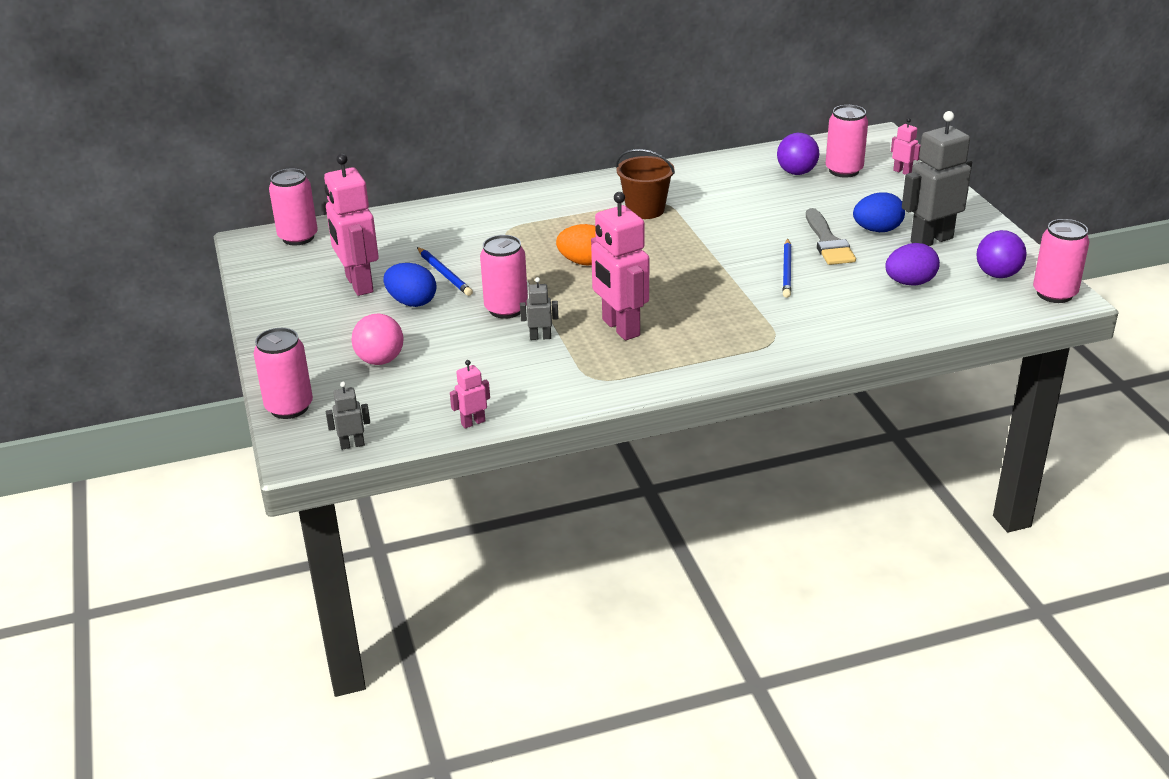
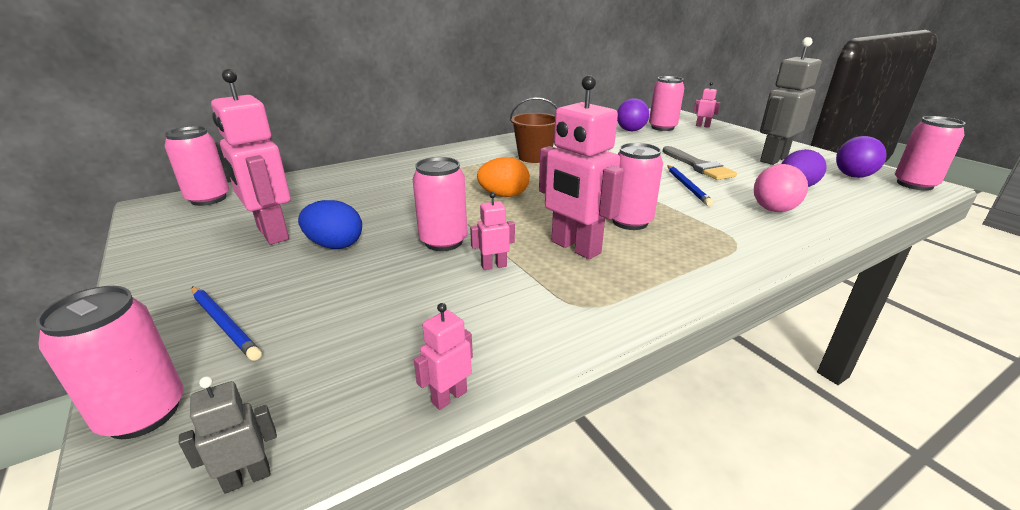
camera: 15 degrees left, 5 degrees down
pink ball [351,314,404,365] -> pink ball moved to [754,164,808,212]
blue pencil [417,247,473,296] -> blue pencil moved to [192,286,262,361]
grey robot [520,277,558,340] -> pink robot [470,192,515,270]
blue egg [853,192,905,232] -> none
none -> pink can [613,143,663,230]

